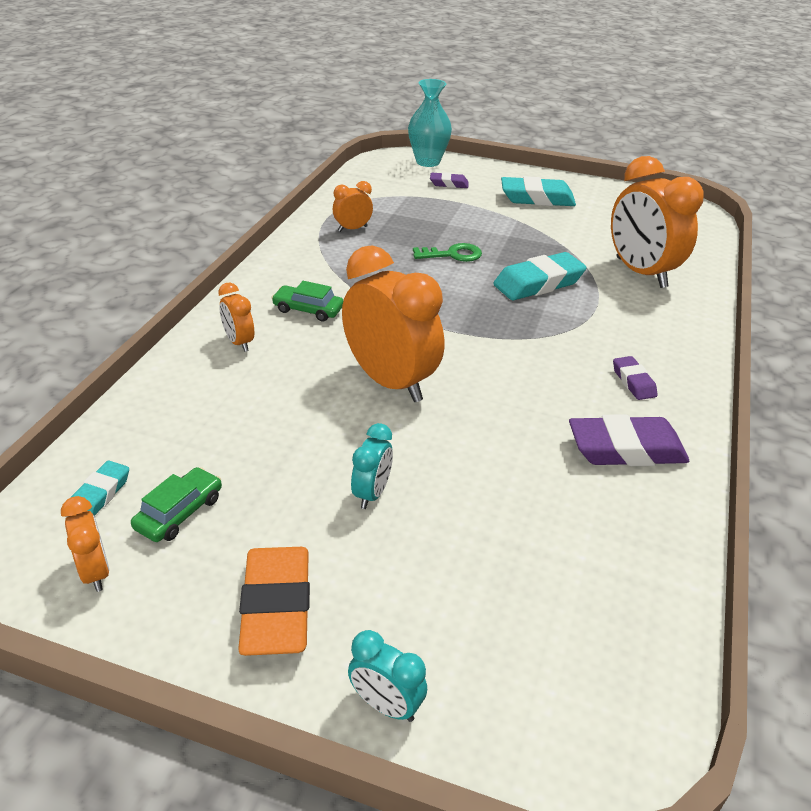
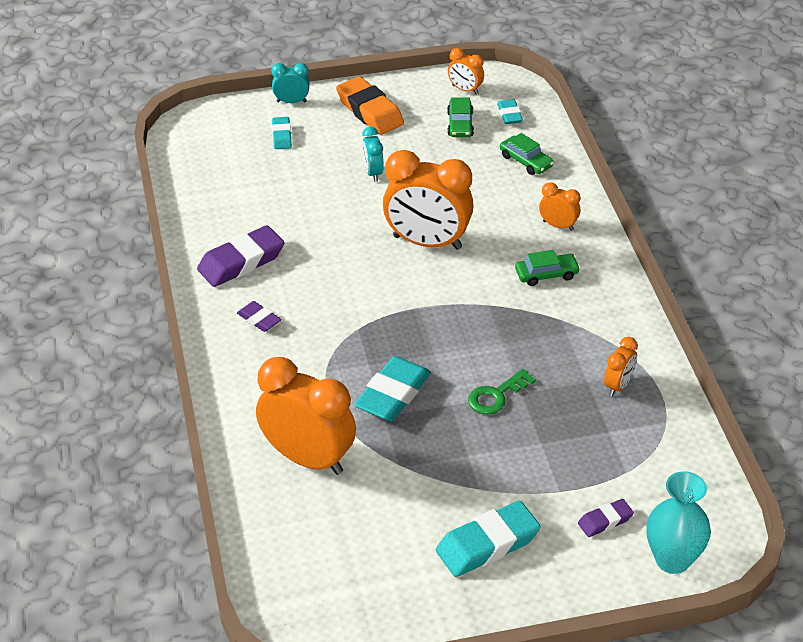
camera: 150 degrees right, 5 degrees up
none -> turquoise eraser [272,117,292,149]
none -> green car [500,133,554,175]

